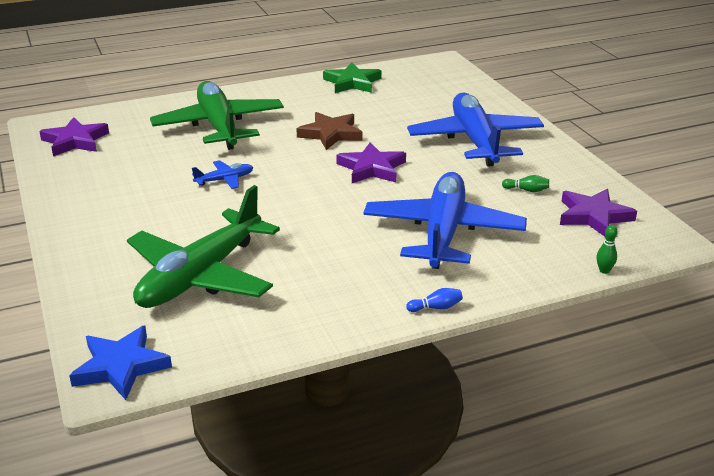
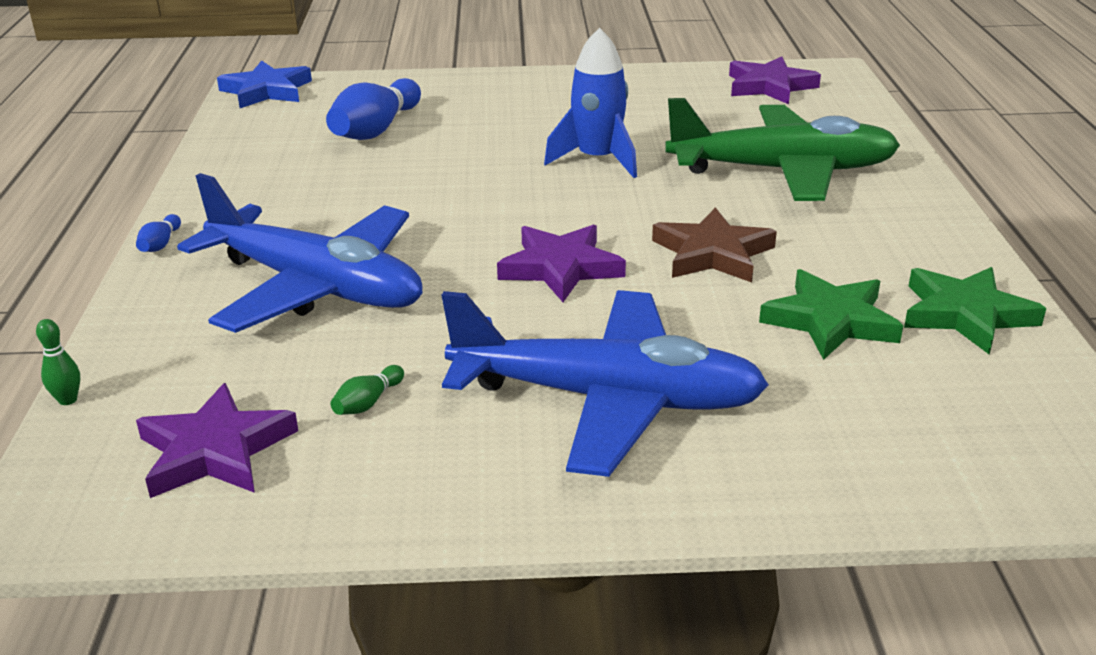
camera: 110 degrees right, 0 degrees up
green plane [127,185,280,308] -> blue bowling pin [326,78,421,140]
blue plane [192,160,253,189] -> blue rocket [544,28,637,178]
none -> green star [759,269,903,360]

